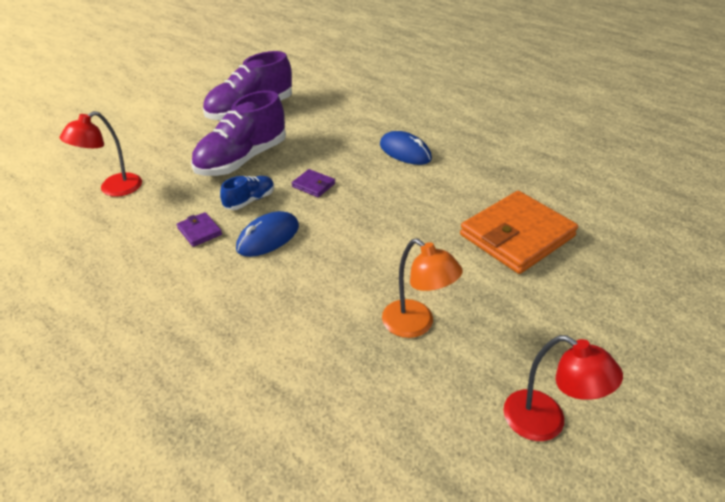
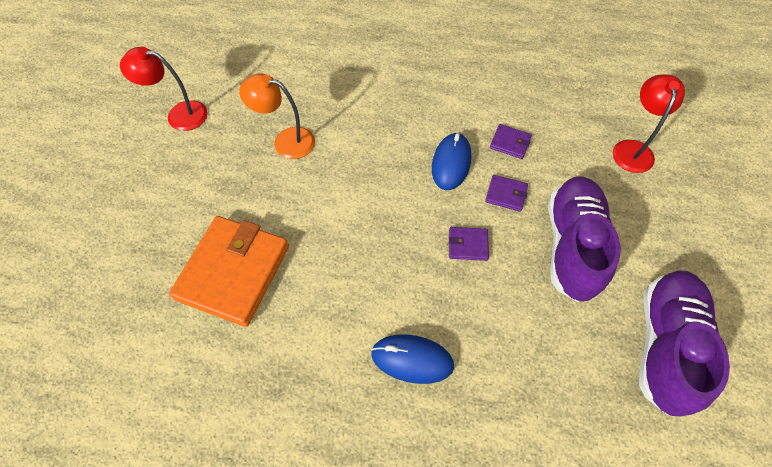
camera: 150 degrees right, 20 degrees up
blue shoe [220,176,274,210] -> purple wallet [485,175,528,212]

